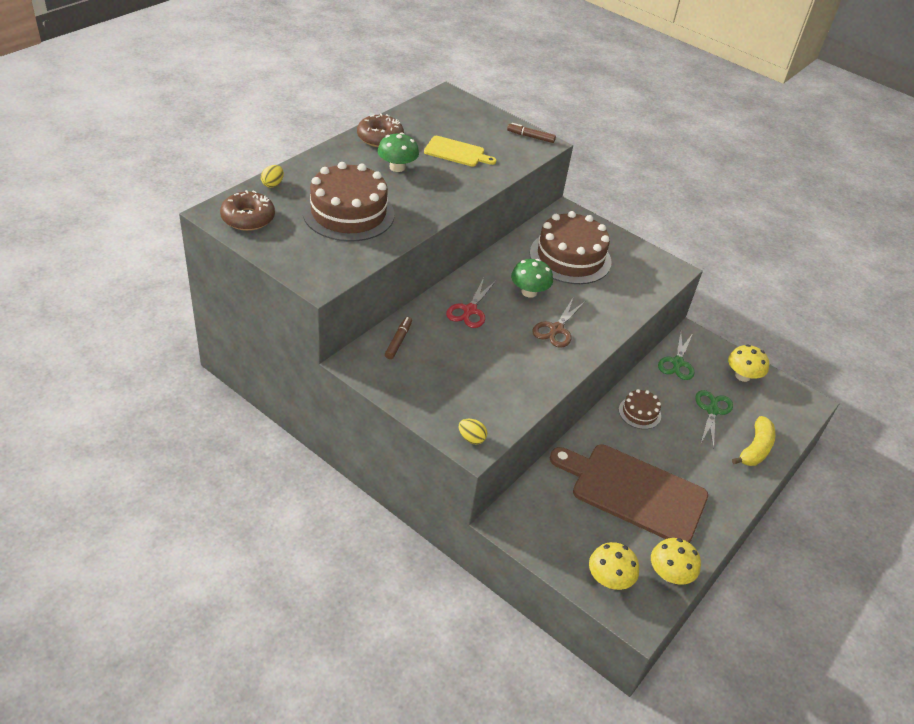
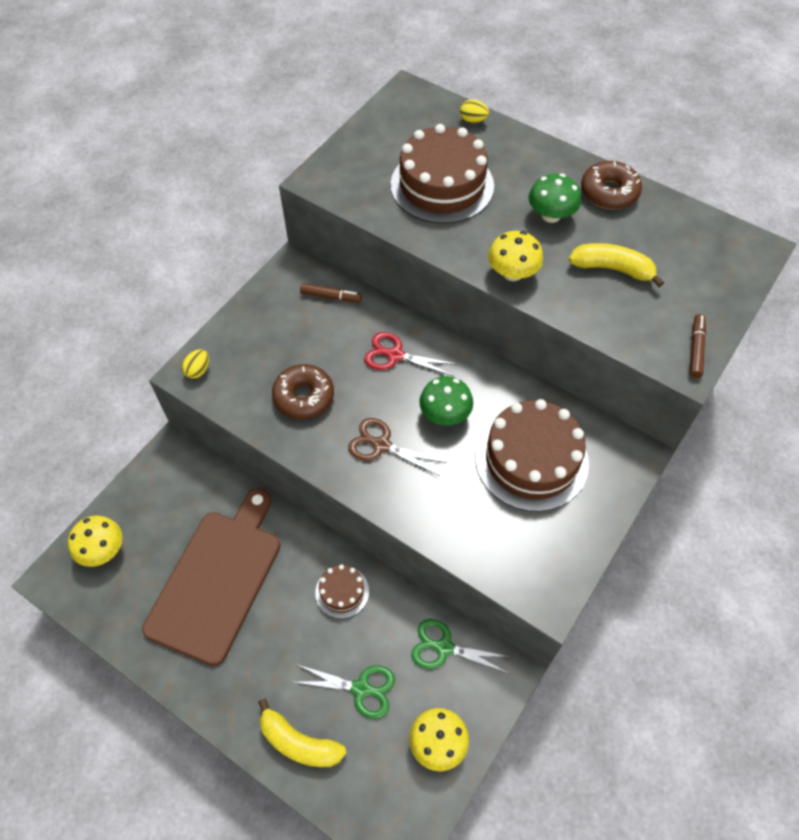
camera: 90 degrees right, 15 degrees up
brown donut [220,190,275,231] -> brown donut moved to [272,364,334,420]
yellow cutting board [424,136,496,167] -> yellow banana [569,243,664,287]
yellow mushroom [651,538,701,585] -> yellow mushroom moved to [488,231,543,281]

